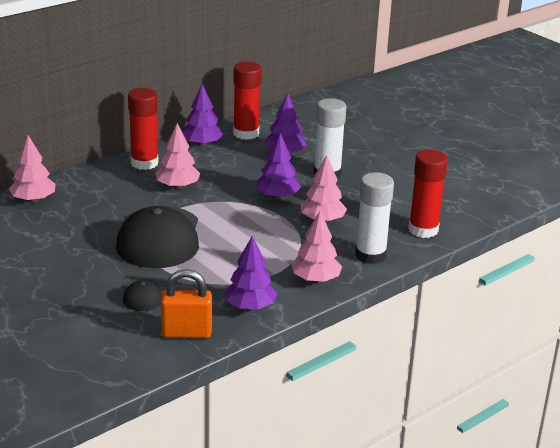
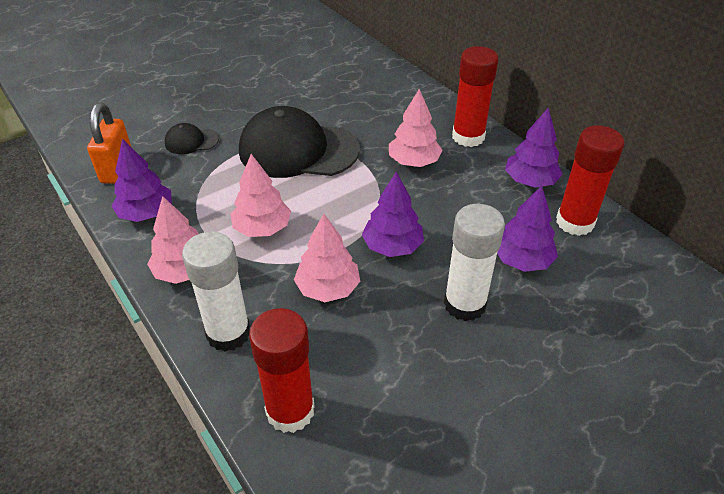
camera: 95 degrees right, 15 degrees up
pink tree [9,135,55,202] -> pink tree moved to [231,154,291,237]

